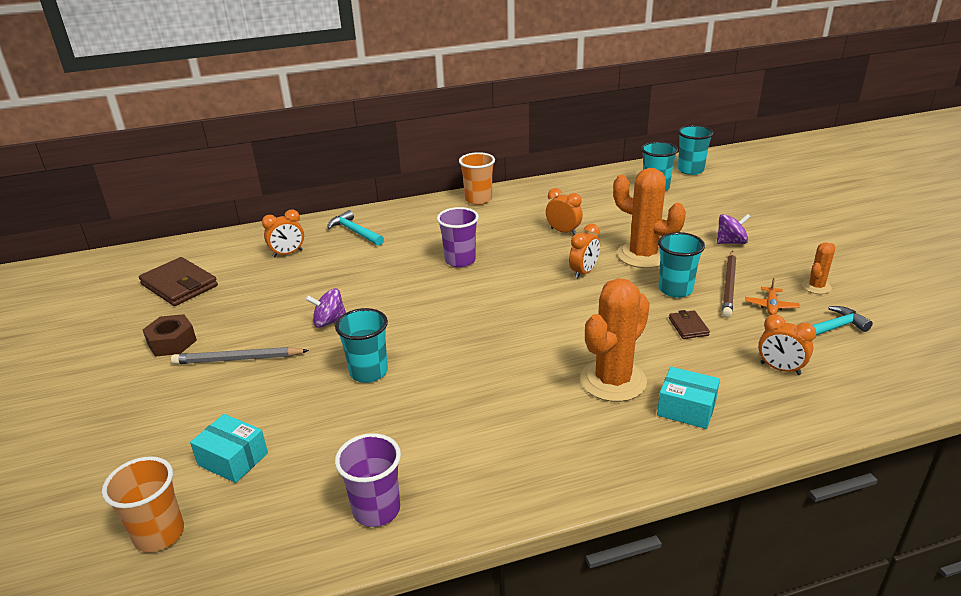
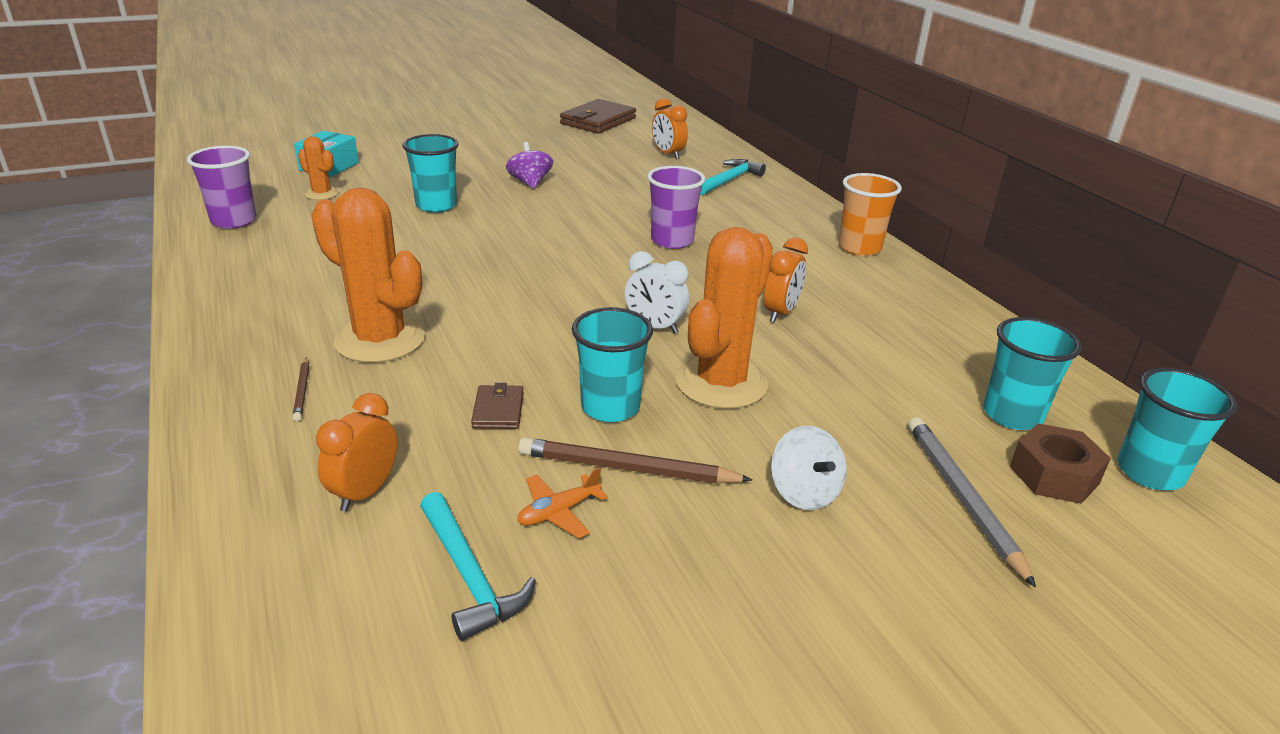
camera: 80 degrees right, 0 degrees up
orange cup [102,456,184,552] -> none
brown nut [143,314,197,357] -> brown nut moved to [1010,423,1111,504]
grey pencil [171,347,309,364] -> grey pencil moved to [908,417,1036,588]
orange clock [569,224,600,279] -> white clock [625,251,689,334]
turquoise box [657,367,720,429] -> brown pencil [293,357,309,421]
brown wallet [669,310,710,339] -> brown wallet turned 75 degrees counterclockwise [471,383,524,429]
purple spinning top [717,214,751,244] -> white spinning top [771,426,847,510]
orange plane [745,278,800,315] -> orange plane turned 45 degrees counterclockwise [517,467,608,538]
orange cactus [802,242,836,294] -> orange cactus moved to [298,136,339,200]

